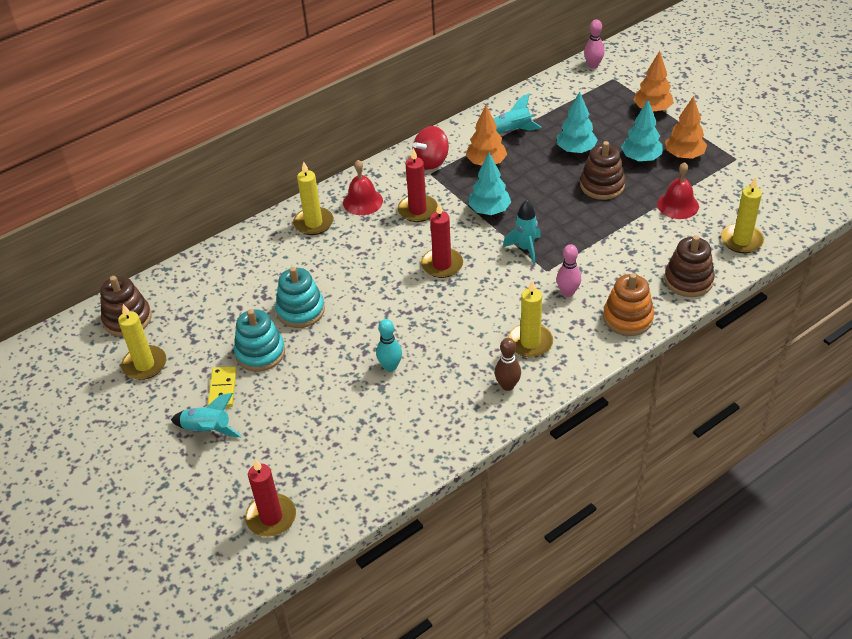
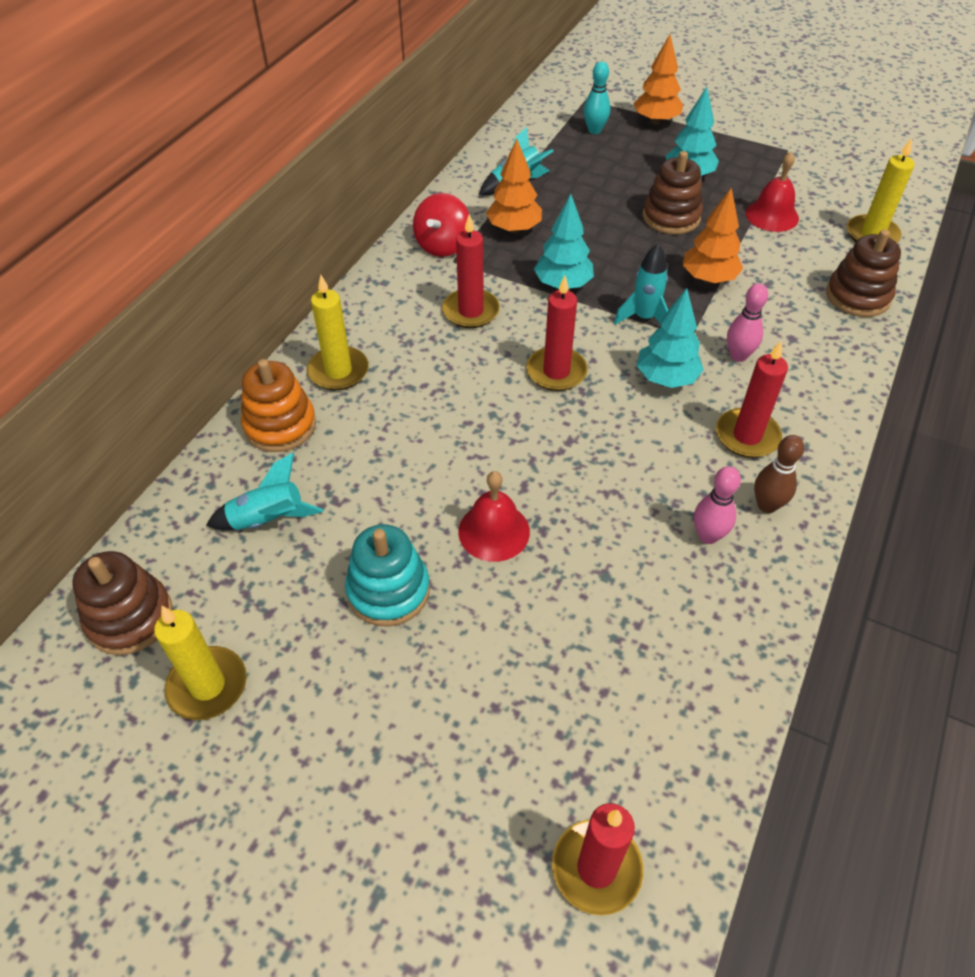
camera: 30 degrees left, 5 degrees up
turquoise rocket [171,393,242,437] -> turquoise rocket moved to [206,453,323,530]
yellow domino [208,366,237,407] -> none
turquoise stacking toy [275,267,325,328] -> none
red bell [343,160,383,215] -> red bell moved to [458,471,530,562]
turquoise bowling pin [376,319,402,372] -> turquoise bowling pin moved to [583,61,610,134]
yellow candle [508,280,553,358] -> red candle [716,341,788,458]
turquoise tree [557,91,598,154] -> turquoise tree moved to [636,288,704,388]
pink bowling pin [584,19,604,69] -> pink bowling pin moved to [694,466,741,544]
orange stacking toy [603,273,654,336] -> orange stacking toy moved to [241,359,316,452]
orange tree [665,96,707,159] -> orange tree moved to [683,188,743,284]

